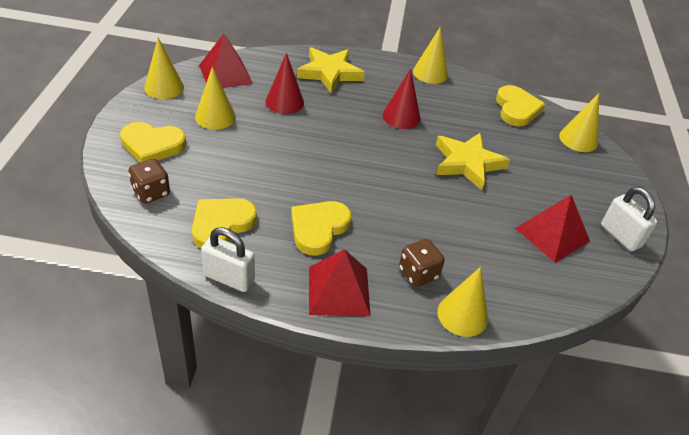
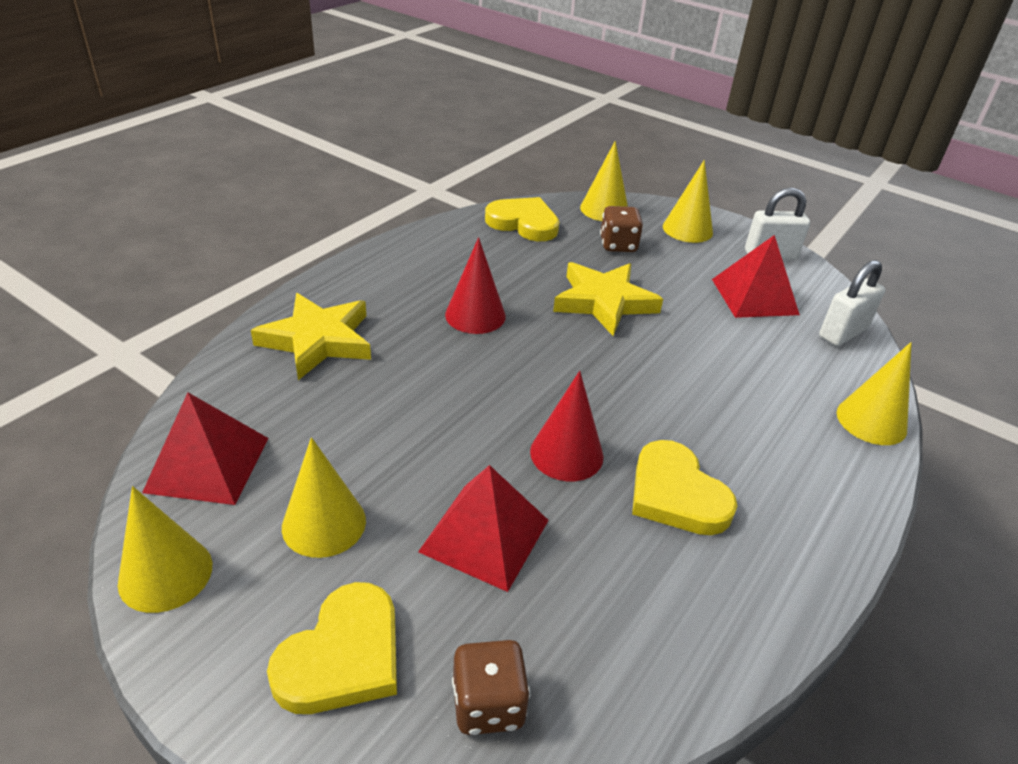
camera: 60 degrees left, 5 degrees down
yellow heart [192,198,257,248] -> none
white padlock [201,227,255,292] -> white padlock moved to [819,260,885,346]
red cone [266,53,304,114] -> red cone moved to [530,371,604,481]
red pyramid [309,249,371,316] -> red pyramid moved to [418,465,549,592]
brown dice [399,239,445,287] -> brown dice moved to [600,206,643,252]
yellow cone [413,27,448,84] -> yellow cone moved to [663,160,713,243]

